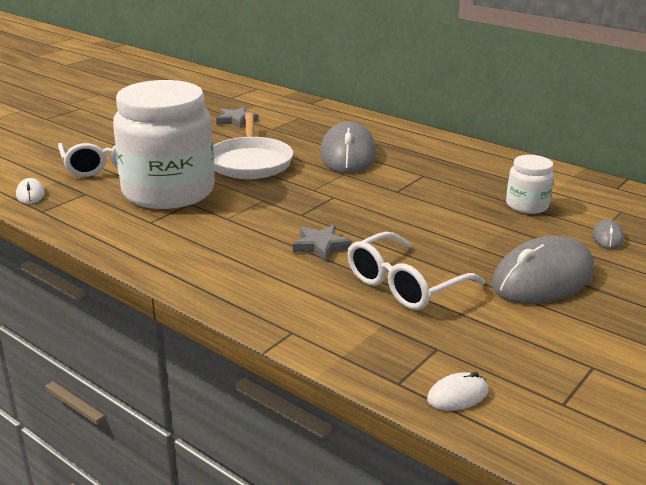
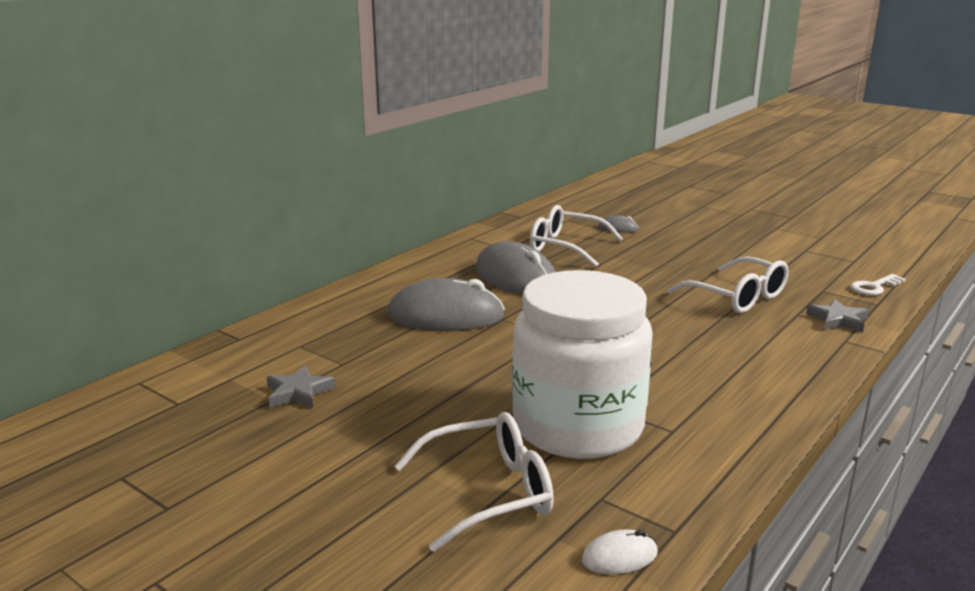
camera: 90 degrees left, 5 degrees down
white pan [213,113,293,179] -> none
grey star [293,225,352,261] -> grey star moved to [806,299,869,333]
white mouse [427,372,488,411] -> white key [850,274,906,295]
grey mouse [491,236,594,304] -> grey mouse moved to [476,241,556,295]
white jar [506,155,554,214] -> white glasses [530,205,623,267]

